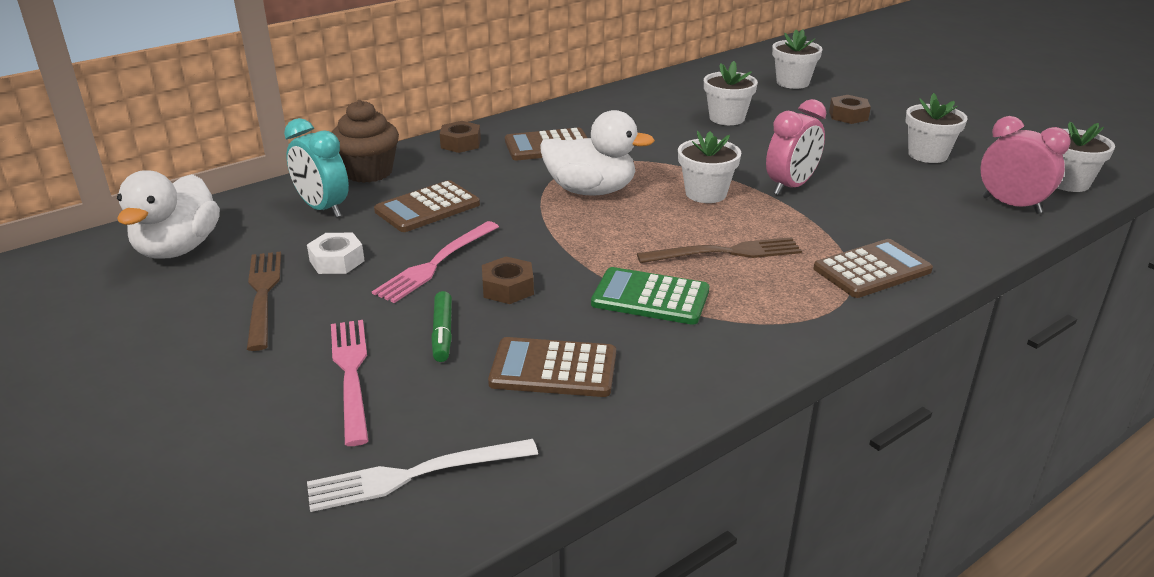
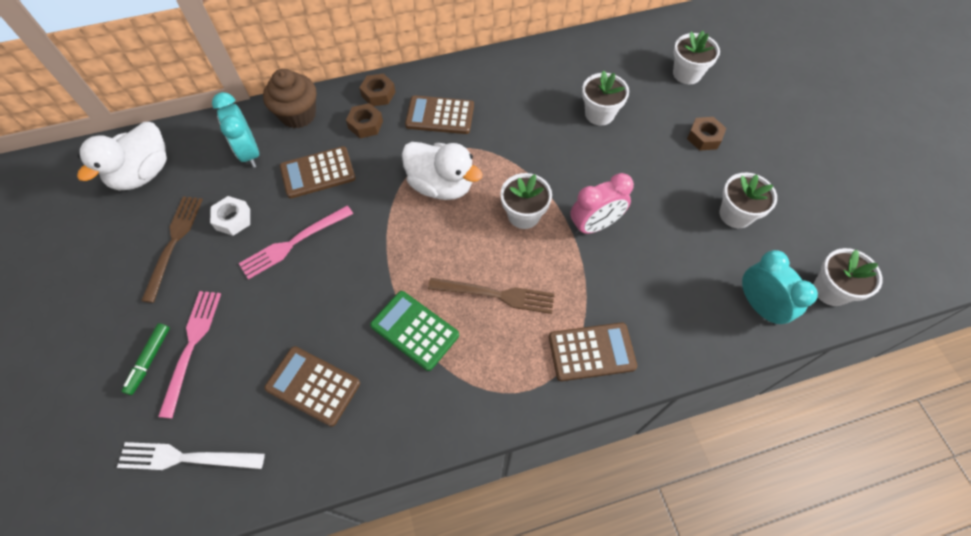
camera: 20 degrees right, 30 degrees up
green marker [431,291,452,362] -> green marker moved to [121,323,170,395]
brown nut [482,257,534,304] -> brown nut moved to [346,103,383,138]
pink clock [980,116,1071,214] -> turquoise clock [742,250,818,326]

